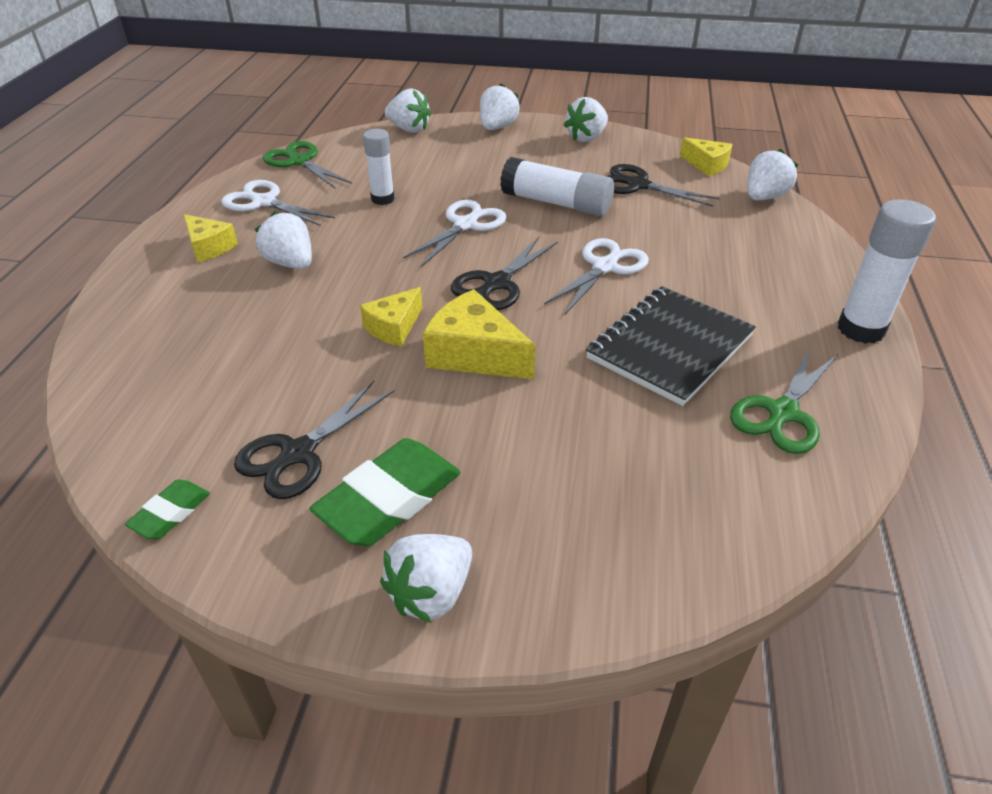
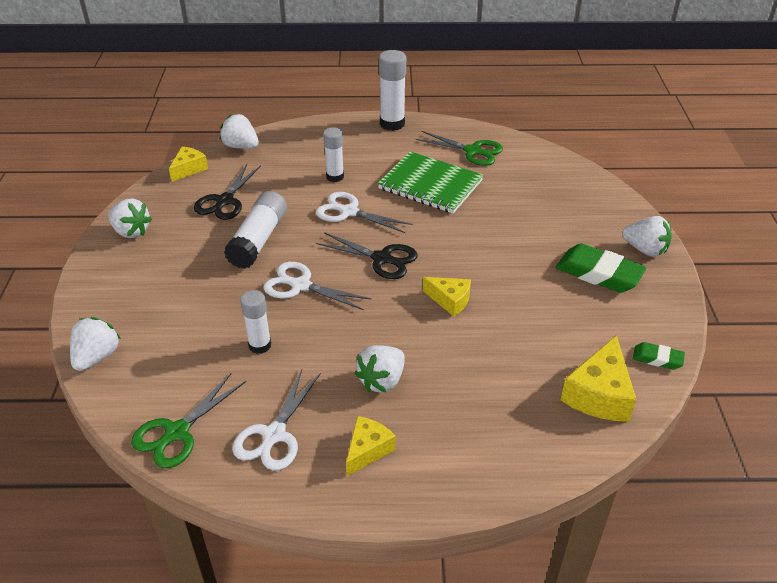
camera: 100 degrees left, 0 degrees up
black scissors [234,381,394,499] -> none
yellow cheese [423,289,536,379] -> yellow cheese moved to [560,335,637,422]
white strawberry [480,83,520,130] -> none
black notebook [586,286,756,406] -> green notebook [378,152,483,214]
none -> white glue stick [323,127,344,182]

